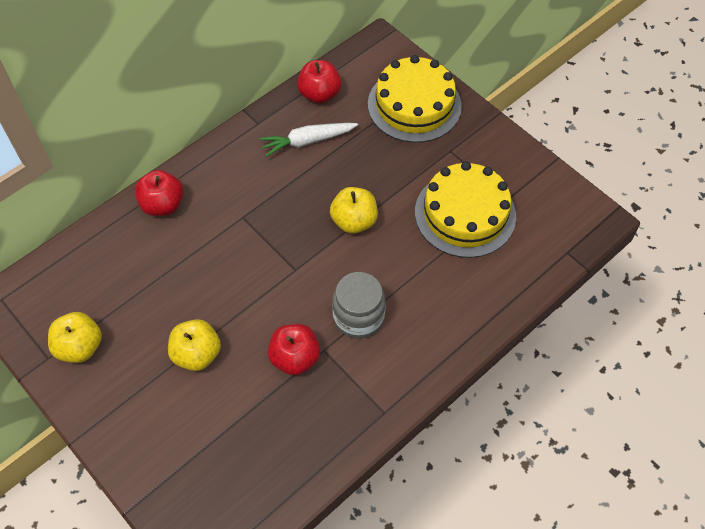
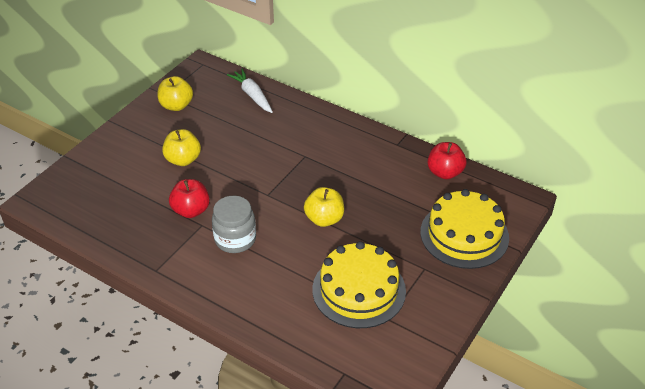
camera: 75 degrees right, 15 degrees down
red apple [135,170,183,216] -> none
white carrot [260,123,358,157] -> white carrot moved to [227,69,272,113]

